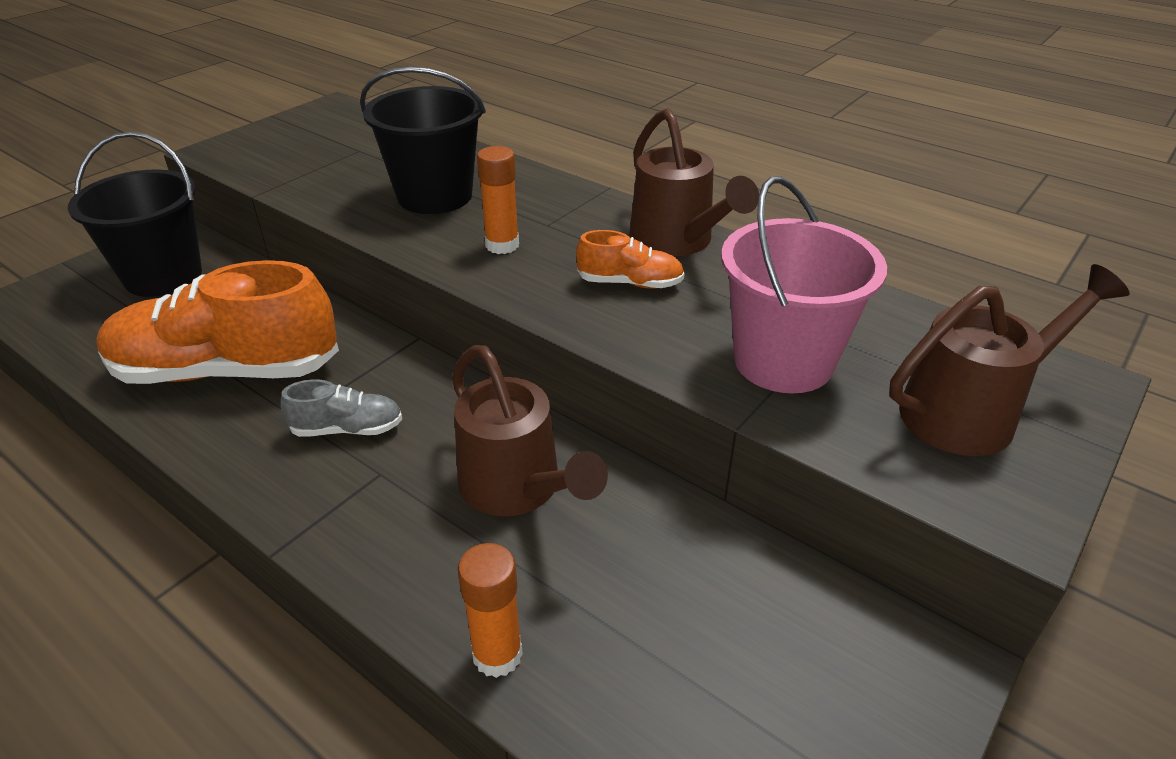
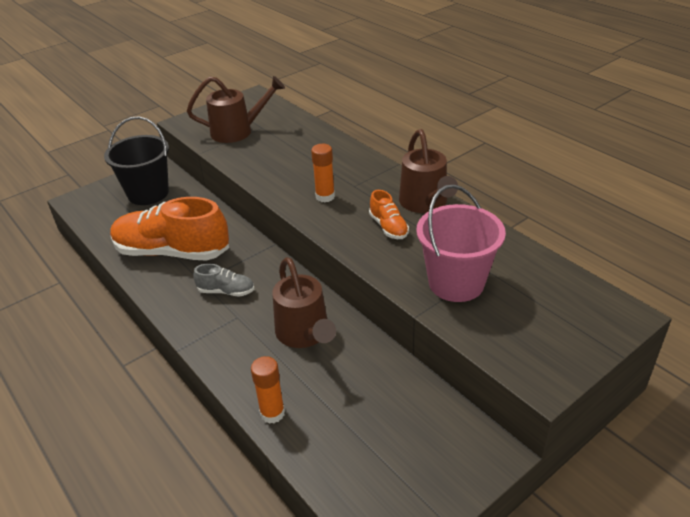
camera: 15 degrees right, 0 degrees up
black bucket [360,67,486,214] -> none
orange shoe [576,230,685,289] -> orange shoe turned 45 degrees clockwise [369,190,409,239]
brown watering can [889,264,1130,456] -> brown watering can moved to [187,76,285,143]

